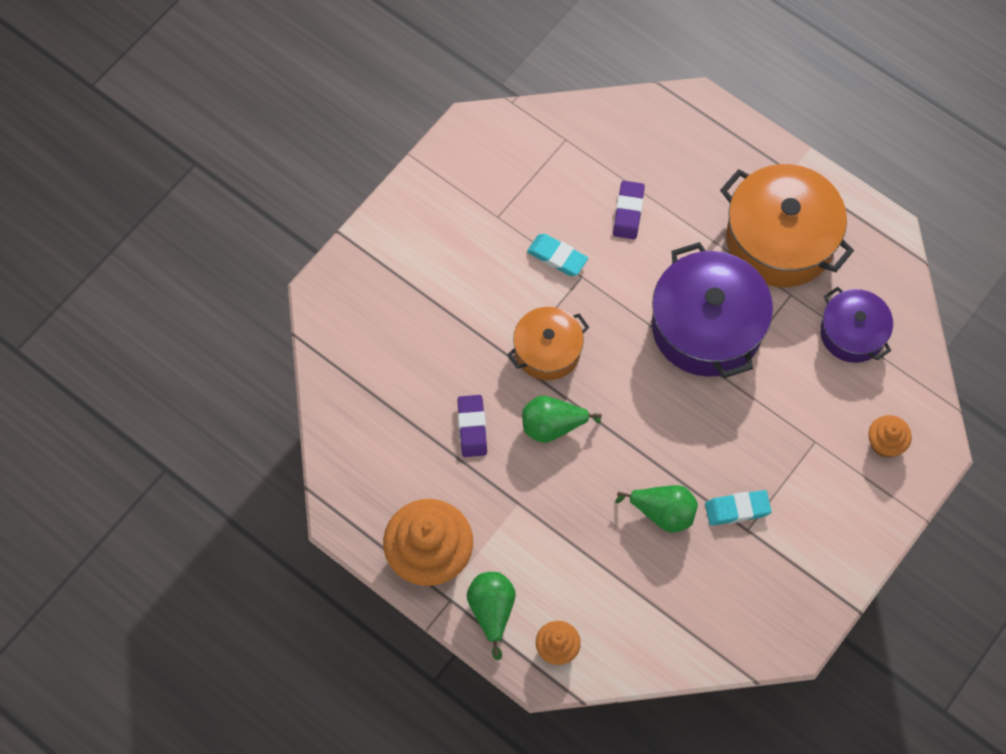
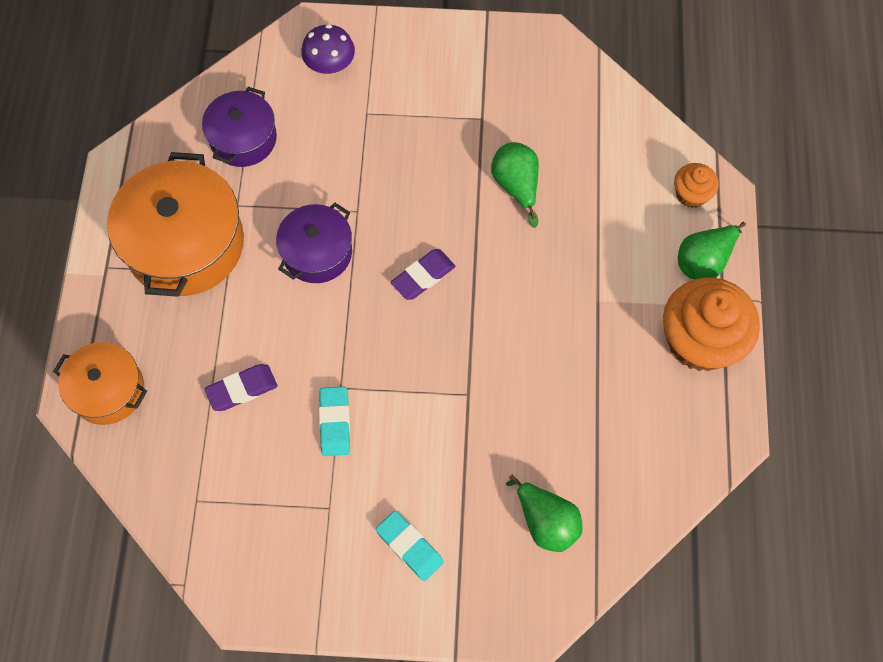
camera: 125 degrees left, 0 degrees up
purple eraser [457,395,487,457] -> purple eraser moved to [391,249,455,300]
orange pot [507,307,589,380] -> orange pot moved to [53,342,147,425]
green pear [522,396,602,443] -> green pear moved to [506,475,583,552]
purple pot [652,242,773,378] -> purple pot [276,203,352,283], size x0.59
turquoise eraser [705,490,772,526] -> turquoise eraser moved to [376,511,444,581]
orange cupcake [868,415,912,457] -> purple mushroom [301,24,355,74]

